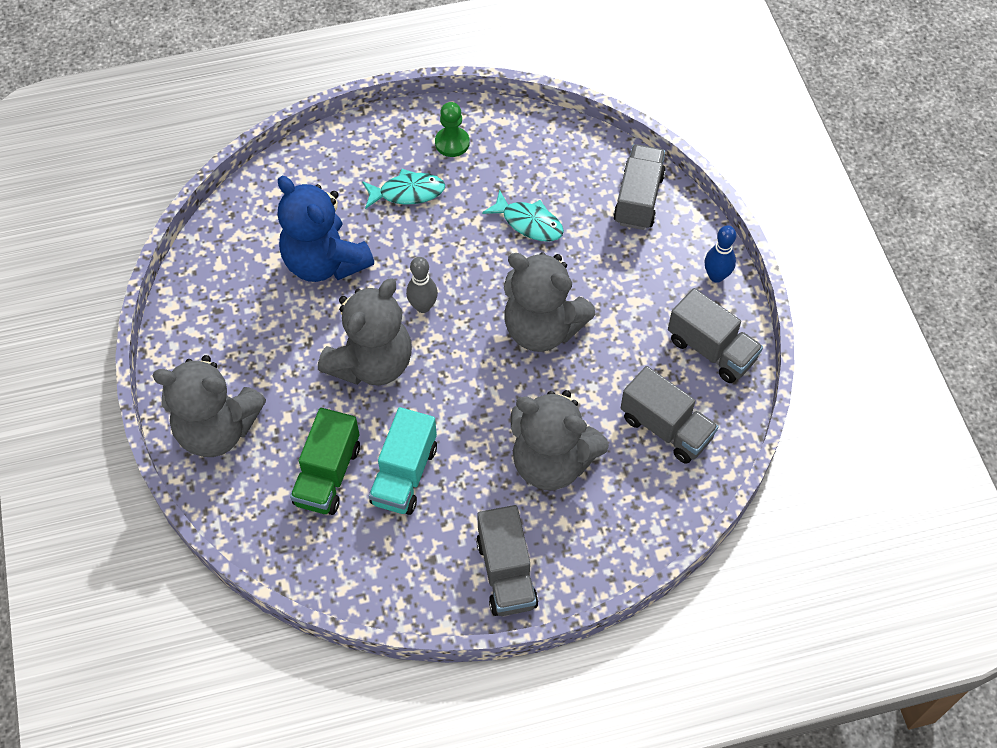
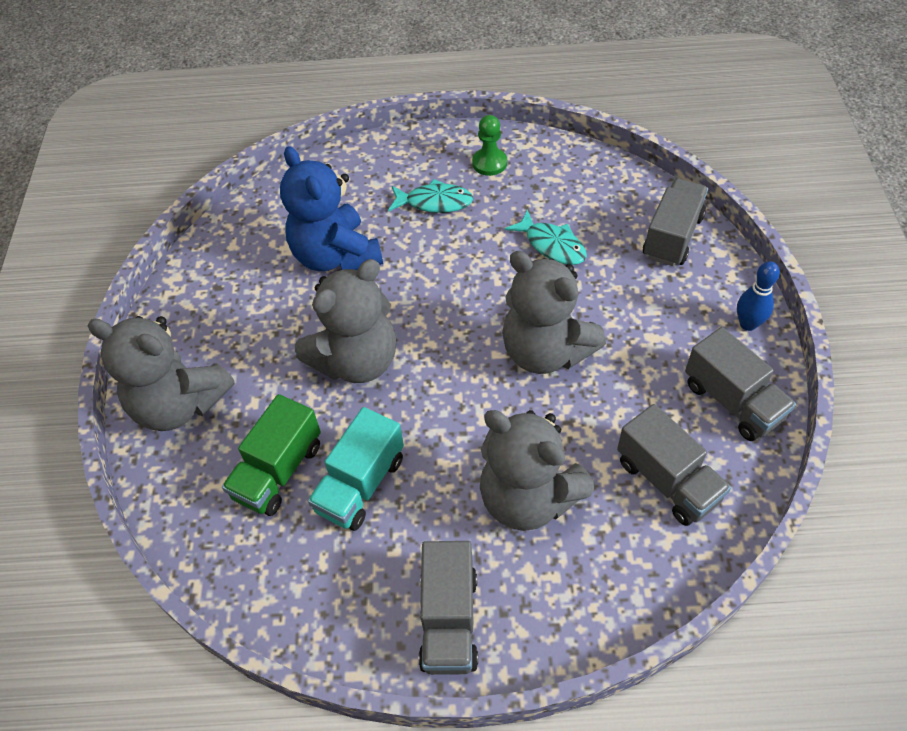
camera: 15 degrees right, 5 degrees down
grey bowling pin [406,257,438,313] -> none

